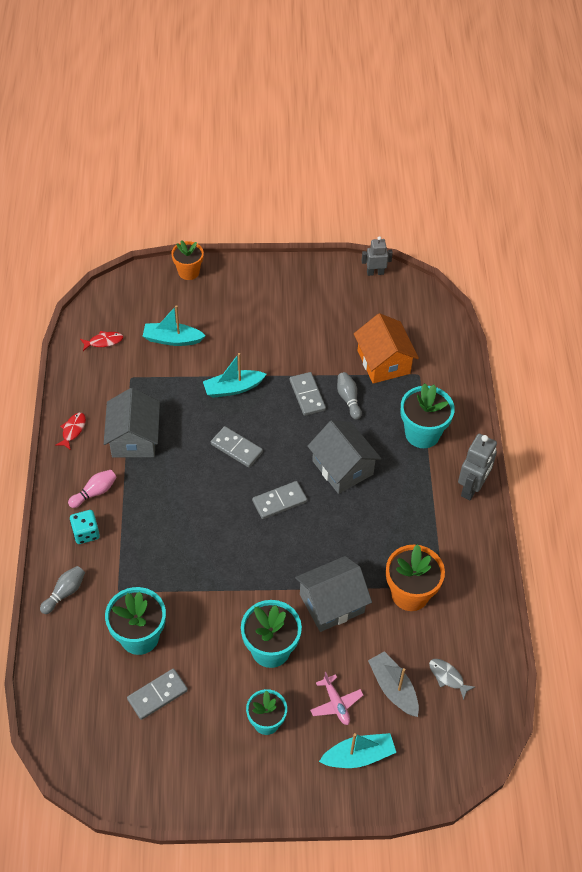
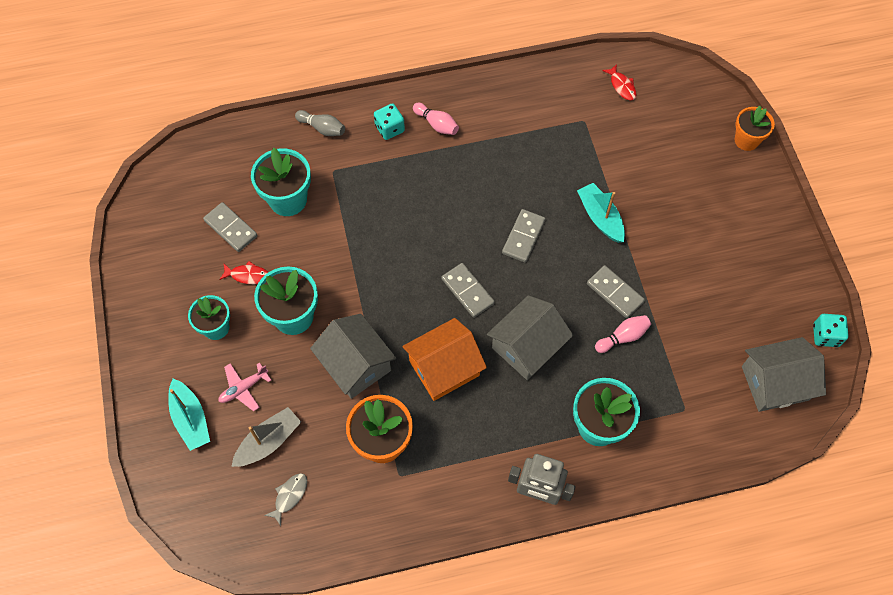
camera: 80 degrees right, 10 degrees up
red fish [55,413,86,450] -> red fish moved to [219,261,268,285]
grey house [104,388,160,457] -> grey house moved to [742,337,826,412]
turquoise boat [143,305,206,346] -> none
grey domino [290,372,326,416] -> grey domino turned 75 degrees clockwise [587,265,645,318]
grey bowling pin [337,372,362,420] -> pink bowling pin [595,315,651,353]
orange house [354,313,419,384] -> orange house moved to [402,318,487,401]
grey robot [362,236,393,276] -> turquoise dice [813,314,849,347]

